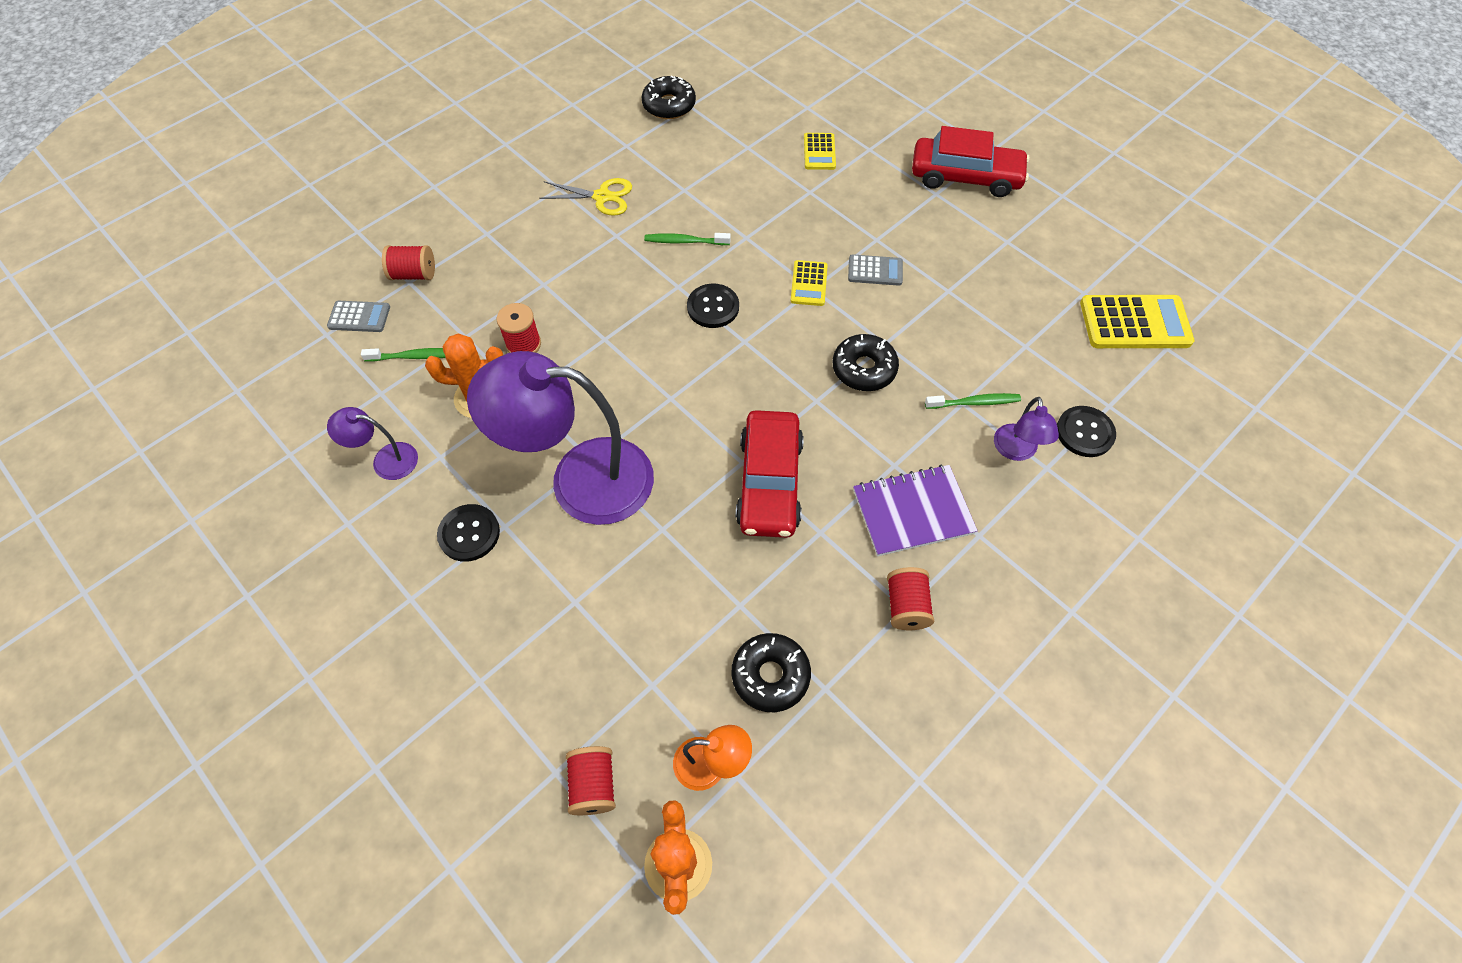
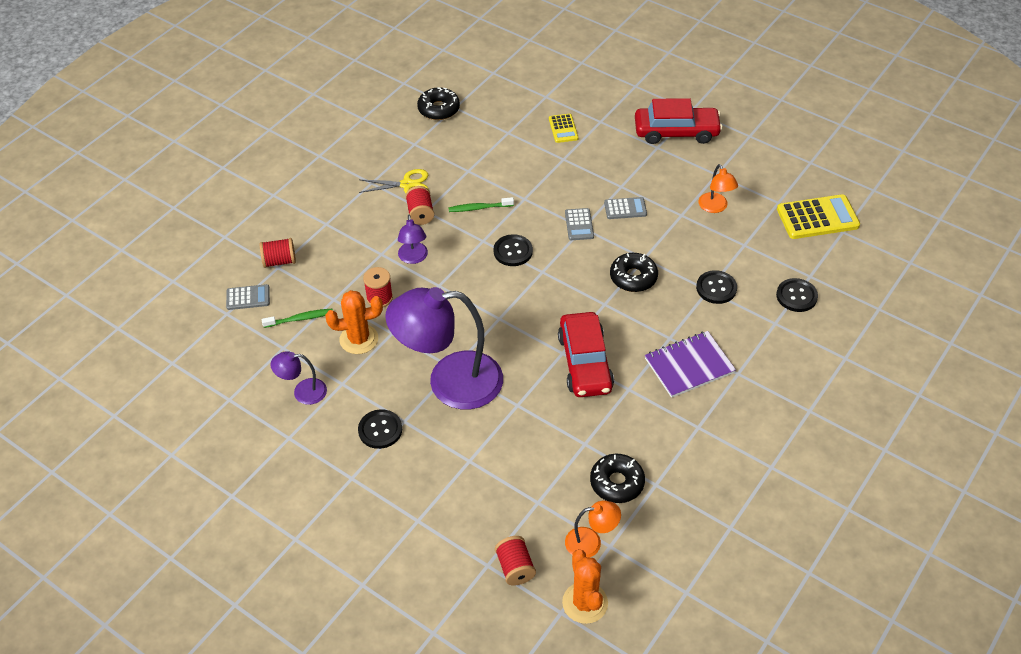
camera: 10 degrees left, 10 degrees down
yellow calculator [791,260,828,306] -> grey calculator [565,208,594,240]
red spool [887,567,934,630] -> red spool moved to [405,186,434,225]
green toothbrush [925,393,1021,409] -> black button [696,270,737,304]
purple lamp [994,397,1059,461] -> purple lamp moved to [398,215,428,264]
none -> orange lamp [699,164,738,213]

